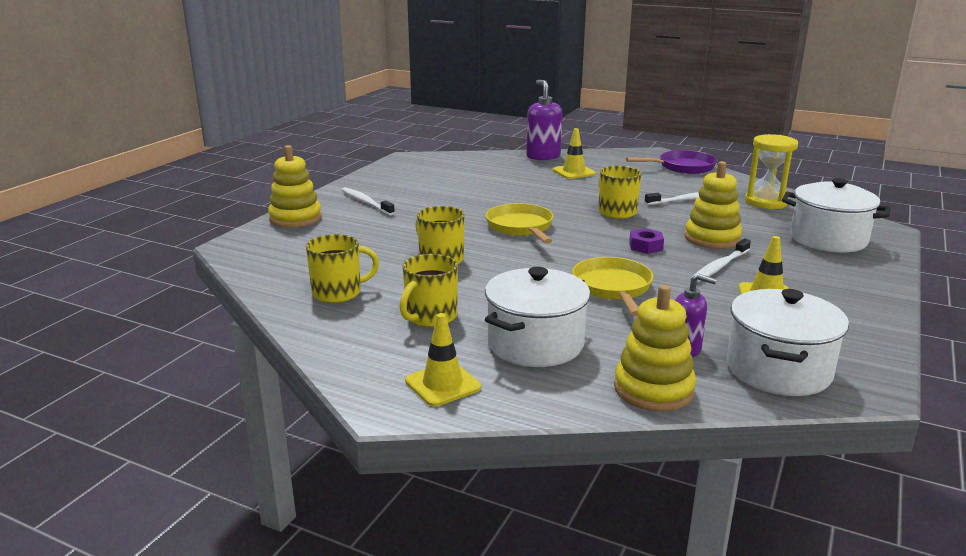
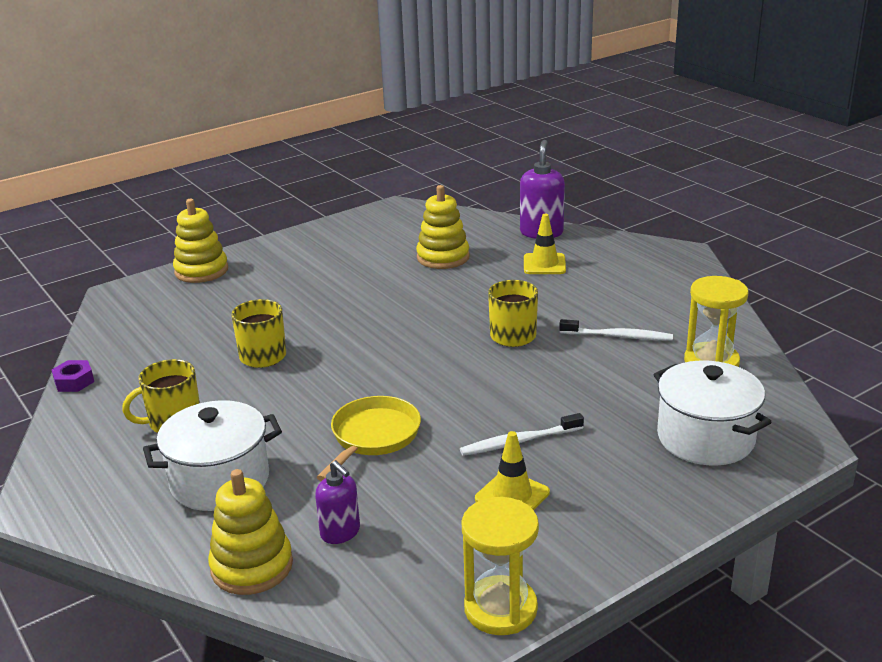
camera: 30 degrees right, 5 degrees up
yellow mug [306,234,379,303] -> none
white toothbrush [341,187,395,215] -> none
yellow traffic cone [405,313,481,407] -> none
yellow pan [486,203,553,244] -> none
purple pan [626,150,717,174] -> none
purple nut [629,228,664,254] -> purple nut moved to [52,360,94,392]
yellow stacking toy [685,161,742,249] -> yellow stacking toy moved to [416,185,470,269]
white pot [727,289,849,396] -> none
none -> yellow hourglass [461,497,539,635]

